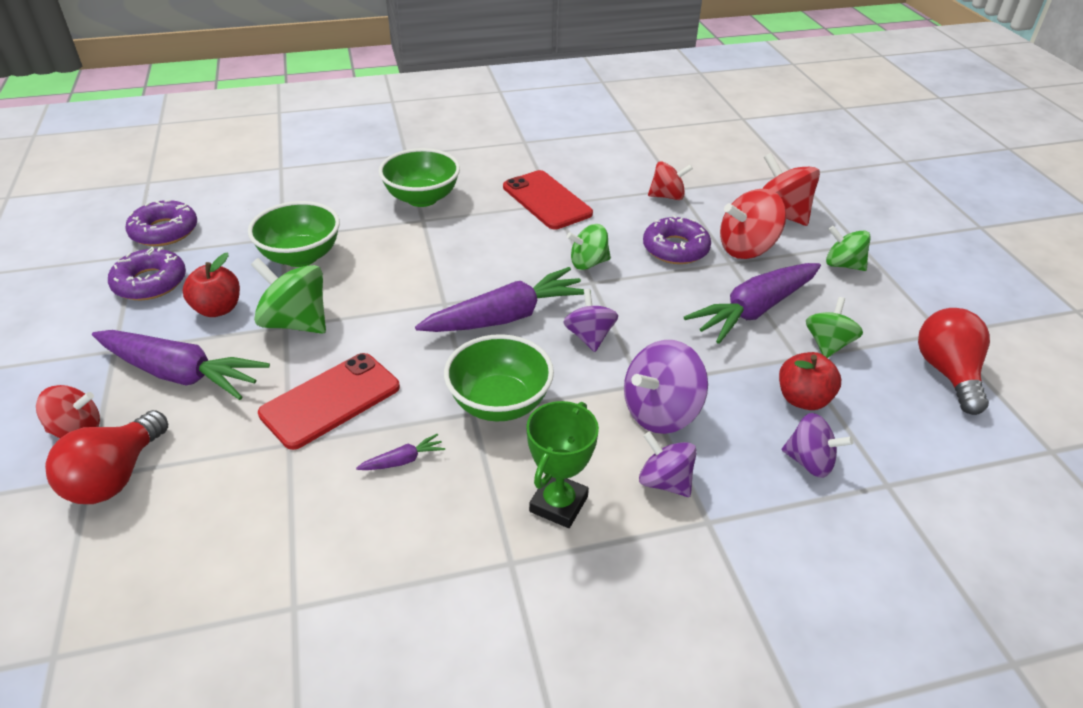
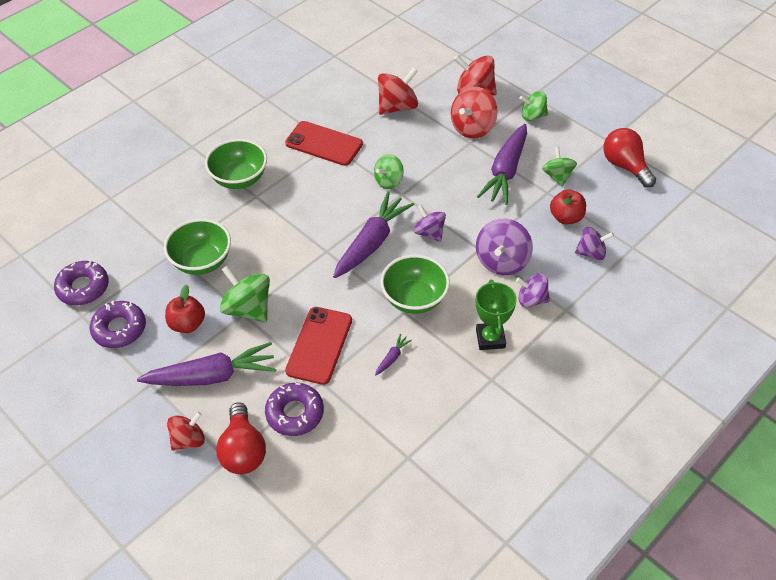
camera: 30 degrees left, 10 degrees up
green spinning top [251,258,326,334] -> green spinning top turned 45 degrees clockwise [220,265,270,322]
purple donut [643,215,711,264] -> purple donut moved to [265,383,324,436]
red spinning top [648,161,693,200] -> red spinning top [378,67,418,115], size x1.53

